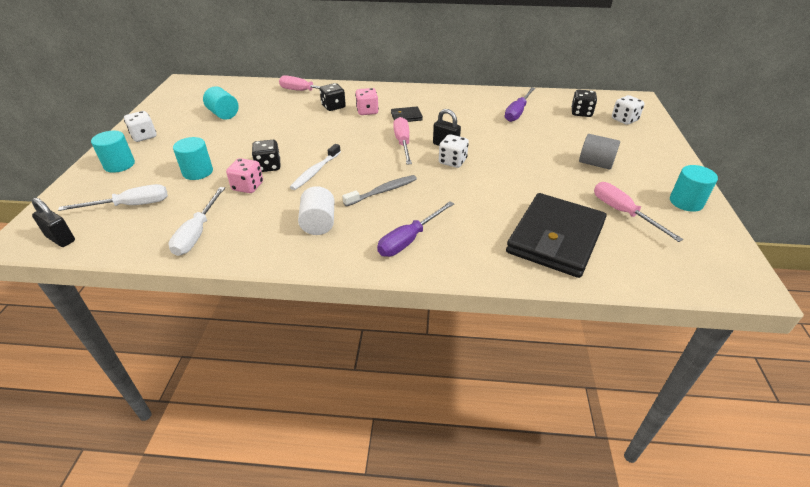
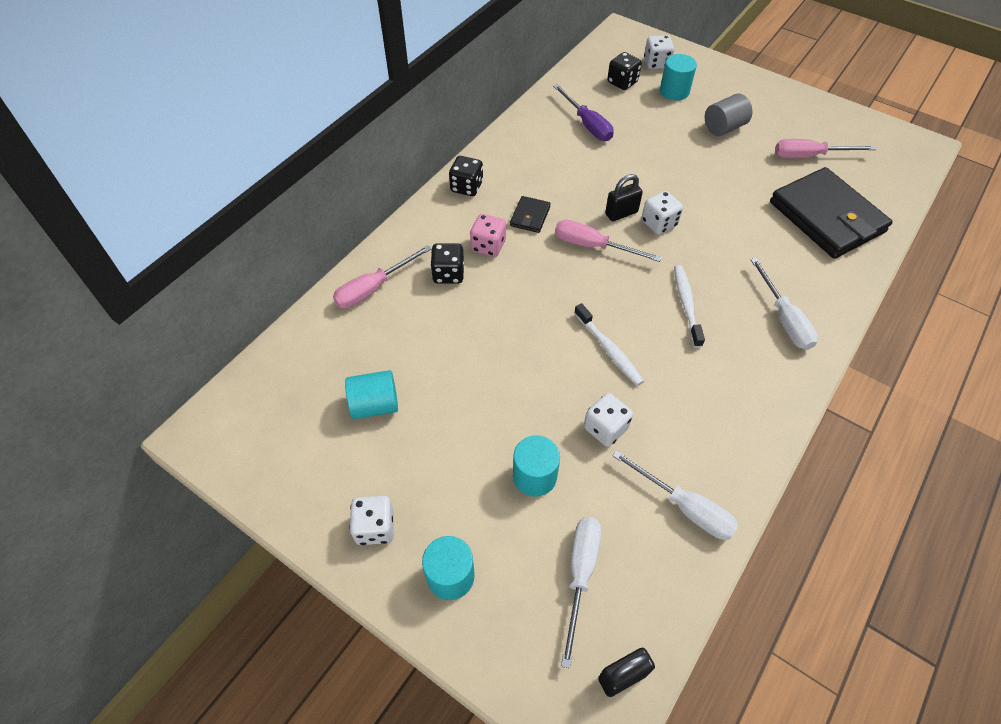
camera: 60 degrees left, 15 degrees up
pink dice [226,158,263,193] -> white dice [584,393,633,447]
black dice [252,140,280,172] -> black dice moved to [449,156,483,196]
white cylinder [298,186,334,235] -> none
grey toothbrush [342,175,417,207] -> white toothbrush [674,265,705,348]
purple screwdriver [377,201,454,257] -> white screwdriver [750,258,818,350]
turquoise cylinder [670,165,718,212] -> turquoise cylinder moved to [660,54,697,101]

